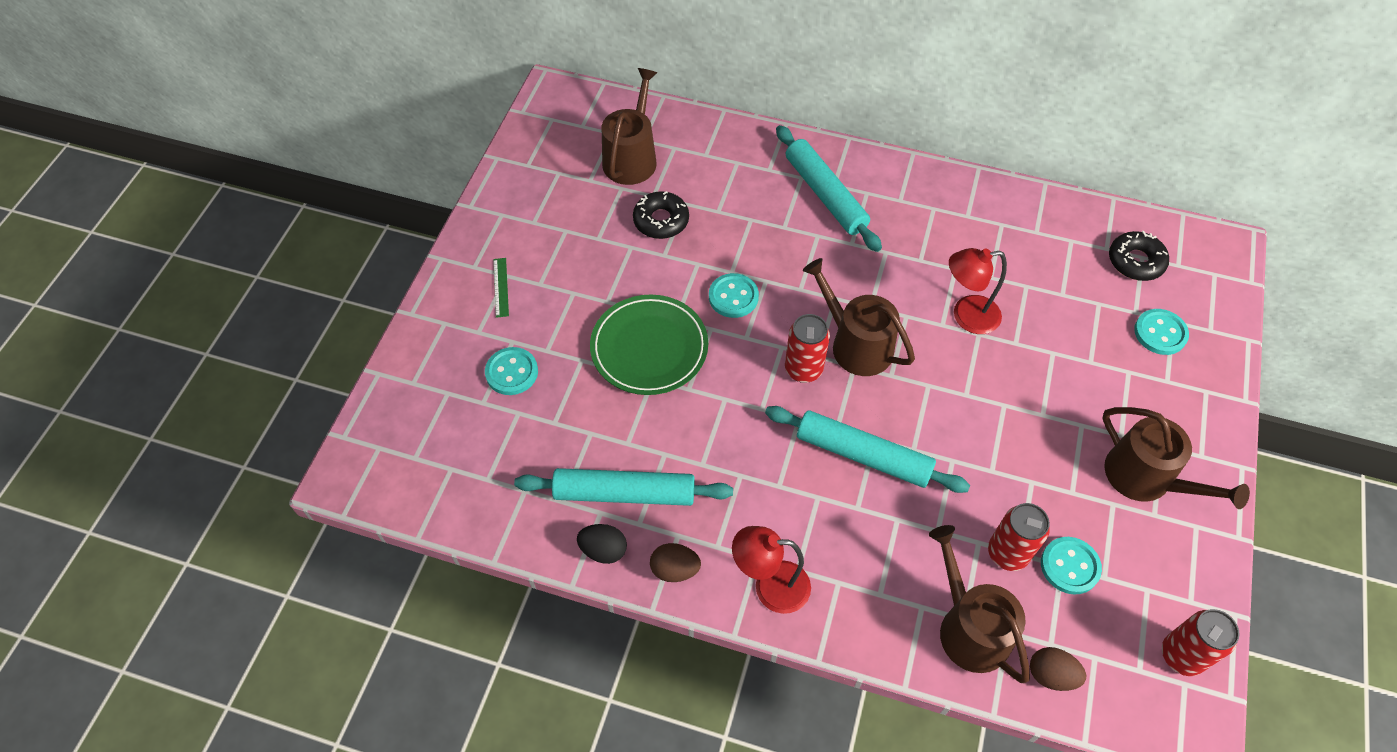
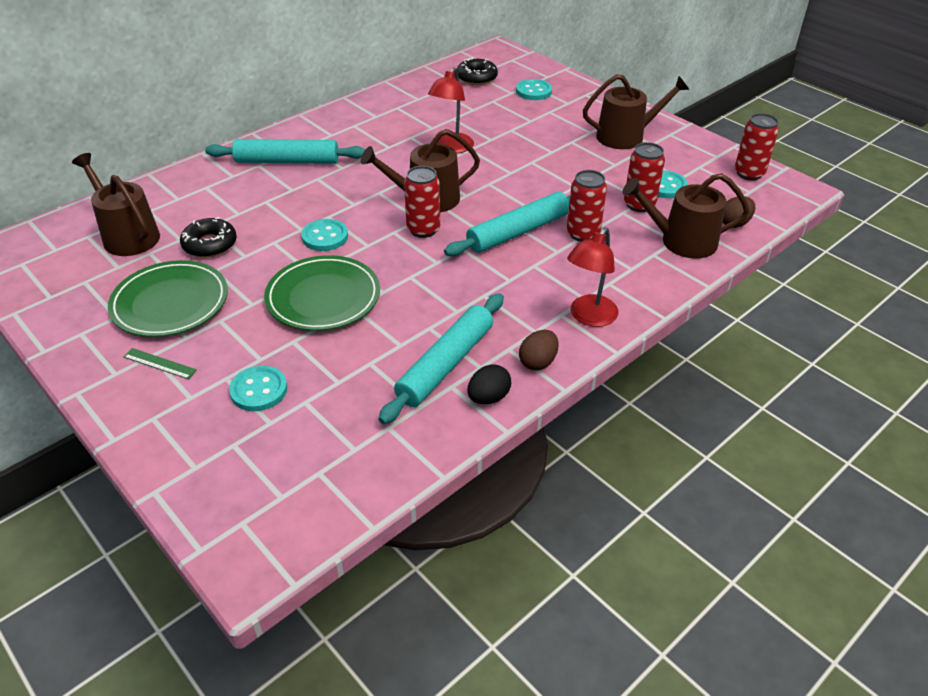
camera: 60 degrees left, 15 degrees down
none -> green plate [108,260,228,337]
none -> red can [567,170,607,242]

